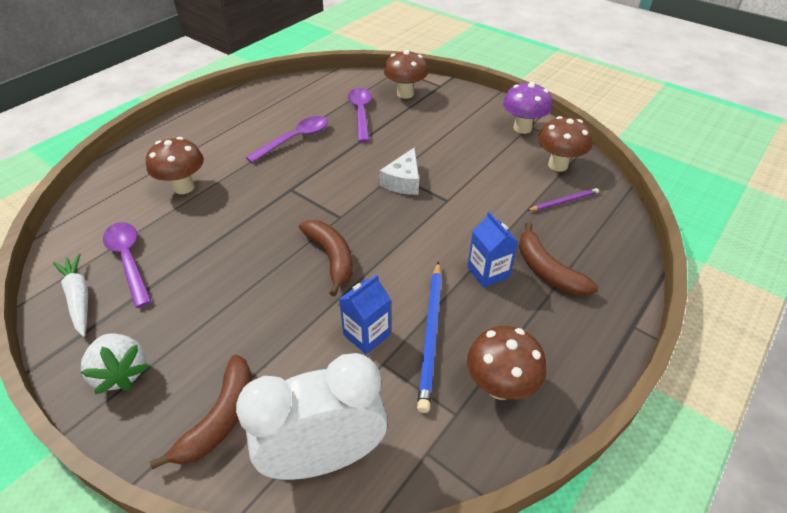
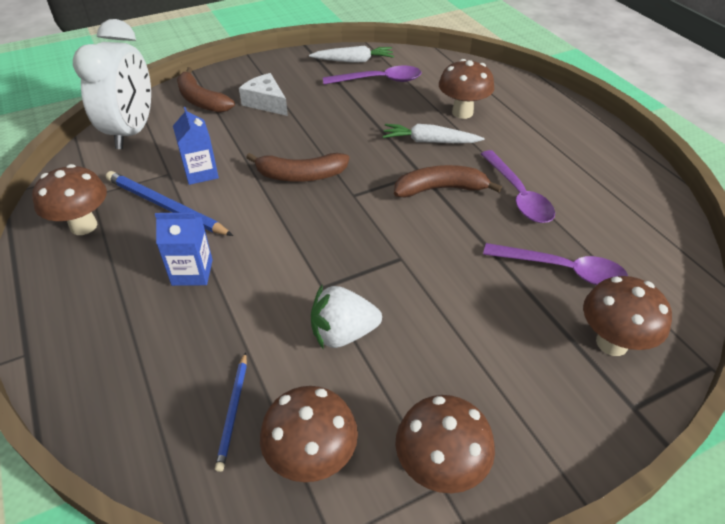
camera: 115 degrees right, 0 degrees up
white strawberry [80,333,150,394] -> white strawberry moved to [311,285,382,350]
white cheese [380,147,419,195] -> white cheese moved to [239,73,288,116]
purple mushroom [503,82,552,134] -> brown mushroom [395,395,495,493]
brown banana [519,222,598,296] -> brown banana moved to [394,165,502,198]
purple pencil [527,188,599,211] -> blue pencil [215,352,247,472]
none -> white carrot [383,124,484,143]

